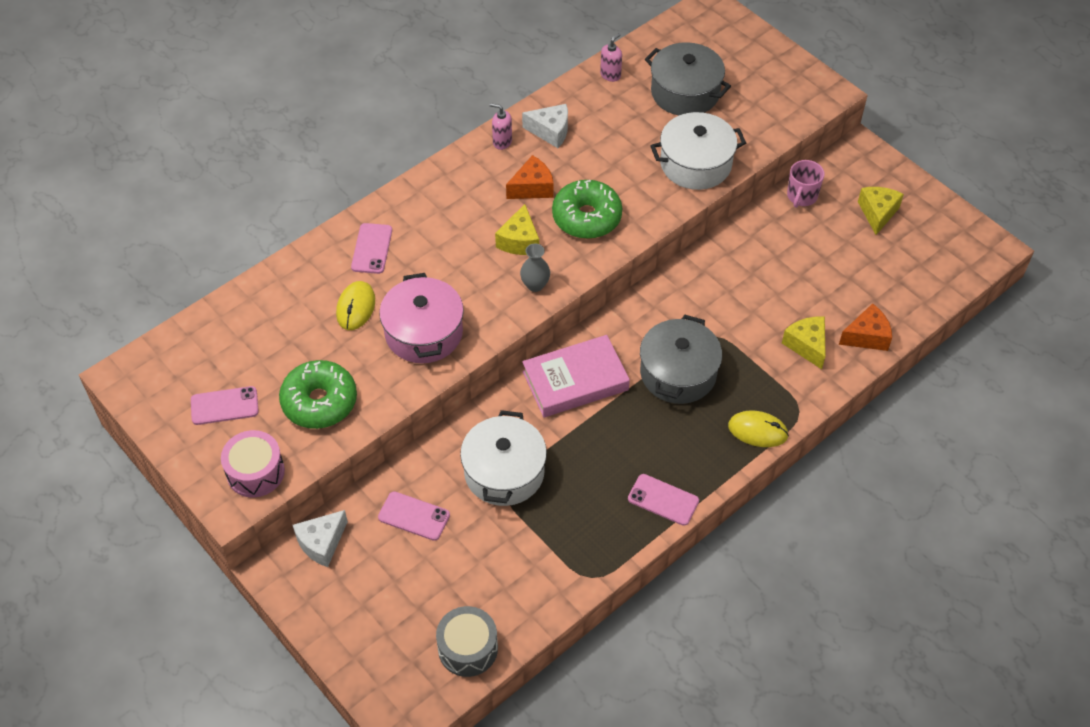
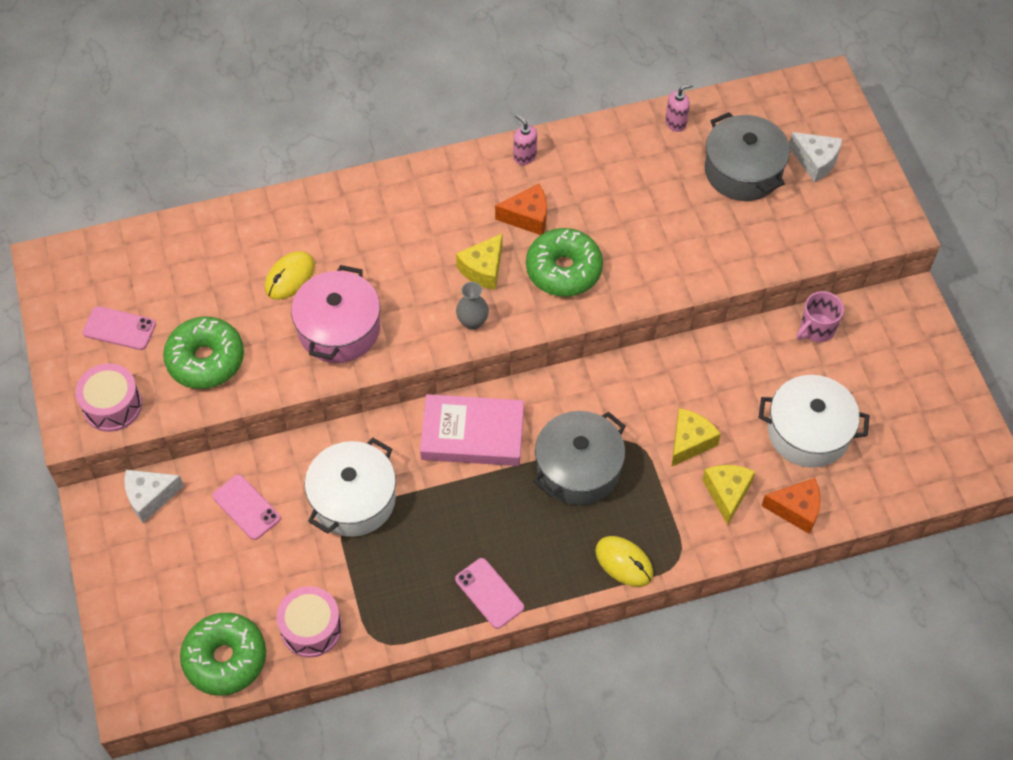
camera: 25 degrees right, 5 degrees up
pink phone [351,223,392,274] -> none
grey drum [436,606,498,677] -> green donut [180,613,266,696]
white cheese [522,104,568,148] -> white cheese moved to [789,132,842,182]
white pot [650,112,746,190] -> white pot moved to [758,375,870,468]
yellow cheese [858,187,904,235] -> yellow cheese moved to [671,408,721,467]
none -> pink drum [277,586,342,658]

